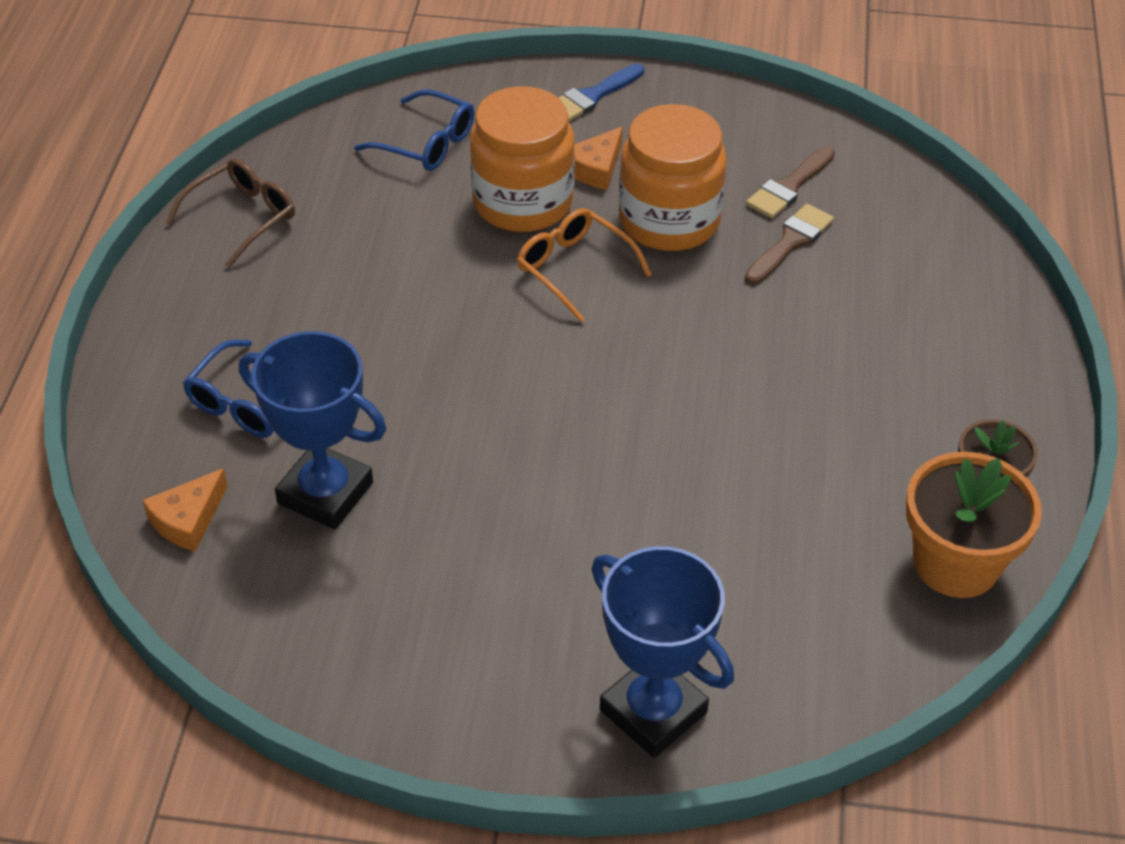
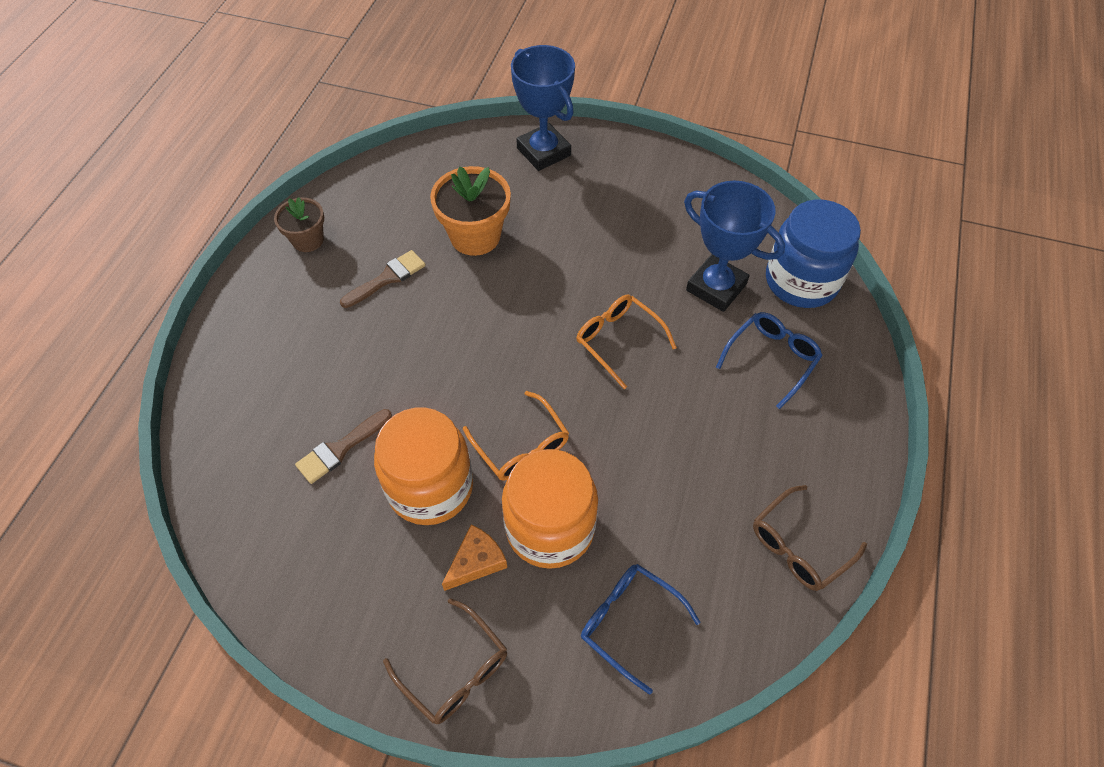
camera: 170 degrees left, 10 degrees up
orange cheese [143,468,228,552] -> blue jar [766,199,861,308]
blue brush [559,63,644,122] -> brown glasses [383,598,507,724]
brown brush [746,146,835,218] -> brown brush moved to [340,250,426,308]
orange flower pot [906,452,1042,598] -> orange flower pot moved to [430,166,511,256]
none -> orange glasses [576,295,677,389]

